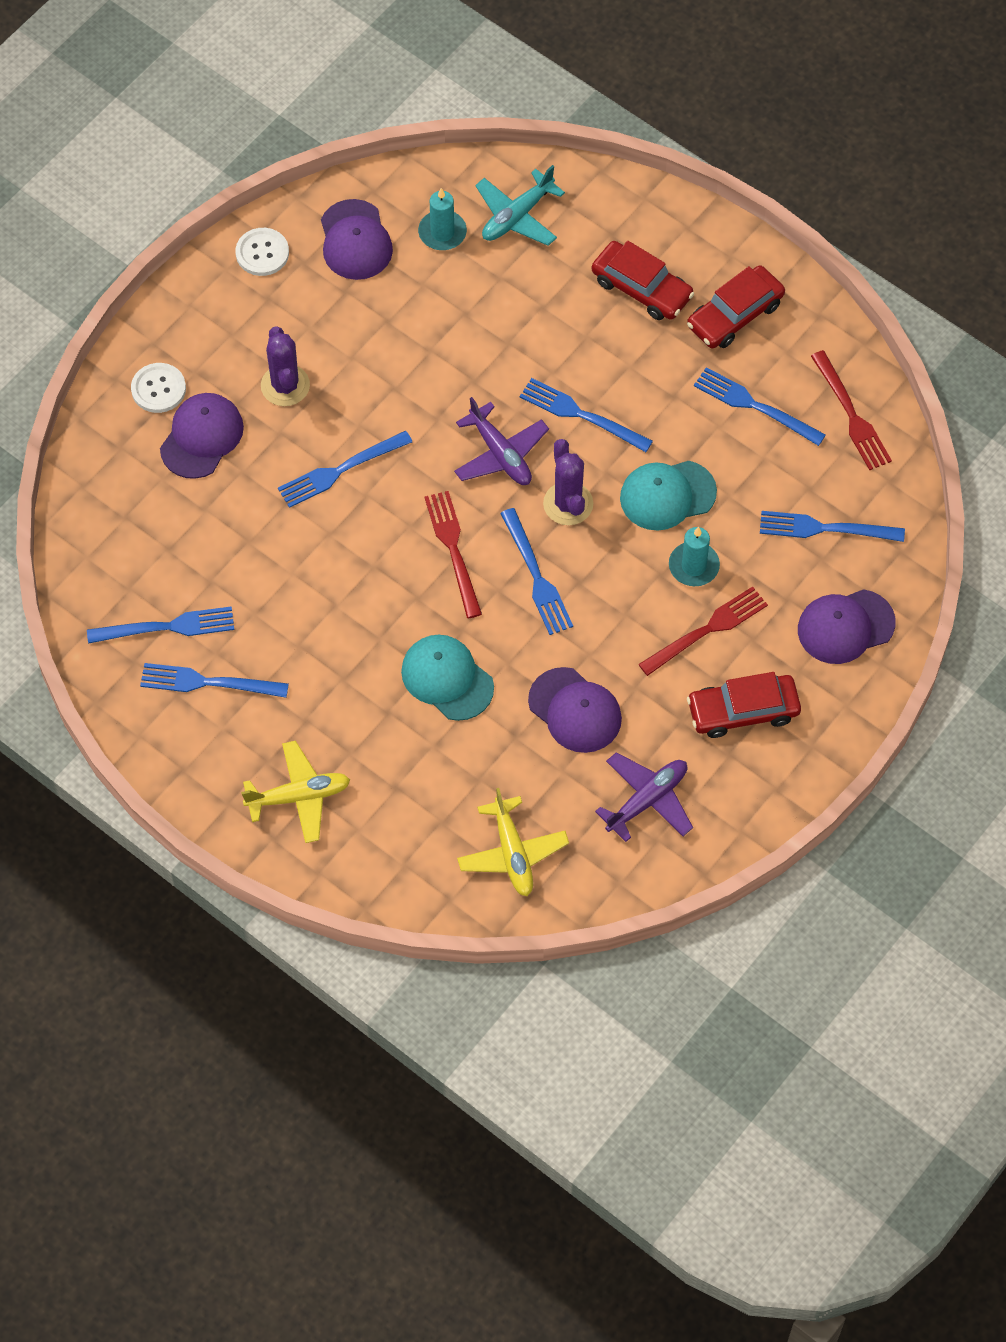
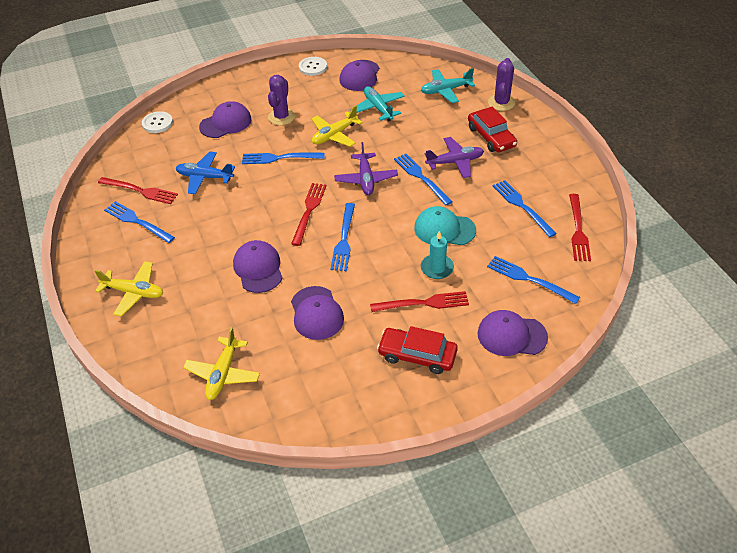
camera: 30 degrees right, 15 degrees down
blue fork [87,606,234,644] -> red fork [98,177,178,204]
white button [131,363,186,413] -> white button moved to [142,111,173,133]
turquoise cap [401,635,494,721] -> purple cap [233,240,283,293]
turquoise candle [418,188,467,250] -> none
purple cactus [543,439,593,525] -> purple cactus moved to [488,58,515,111]
purple plane [595,752,693,842] -> purple plane moved to [425,137,484,178]
red car [687,265,785,348] -> none
none -> blue plane [176,151,235,194]
none -> yellow plane [312,106,363,147]
none -> turquoise plane [350,87,405,121]

